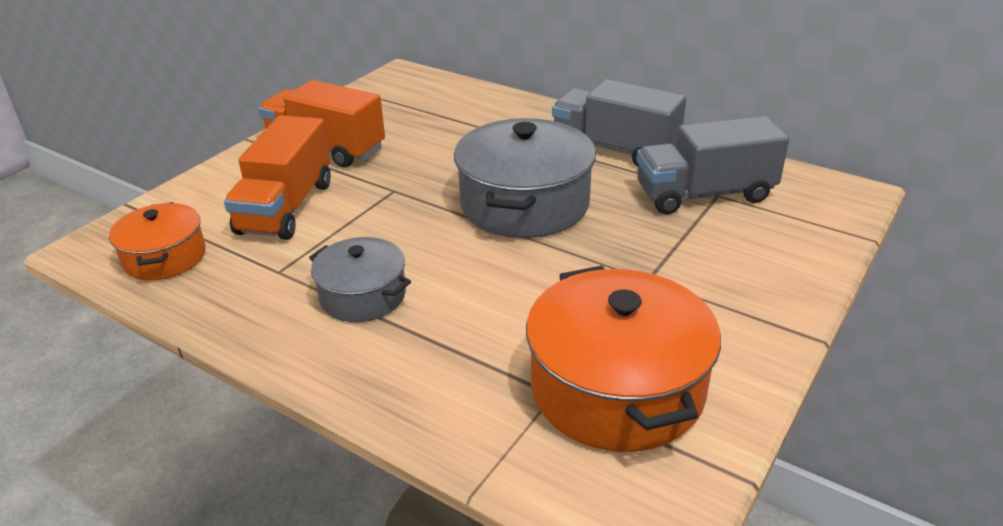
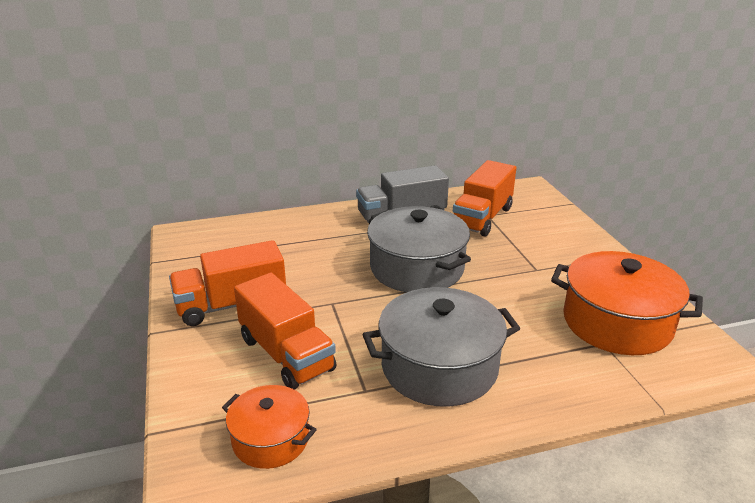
camera: 50 degrees left, 5 degrees down
grey pot [309,237,411,322] -> grey pot [363,287,520,407], size x1.74
grey truck [637,116,789,214] -> orange truck [453,160,516,236]

